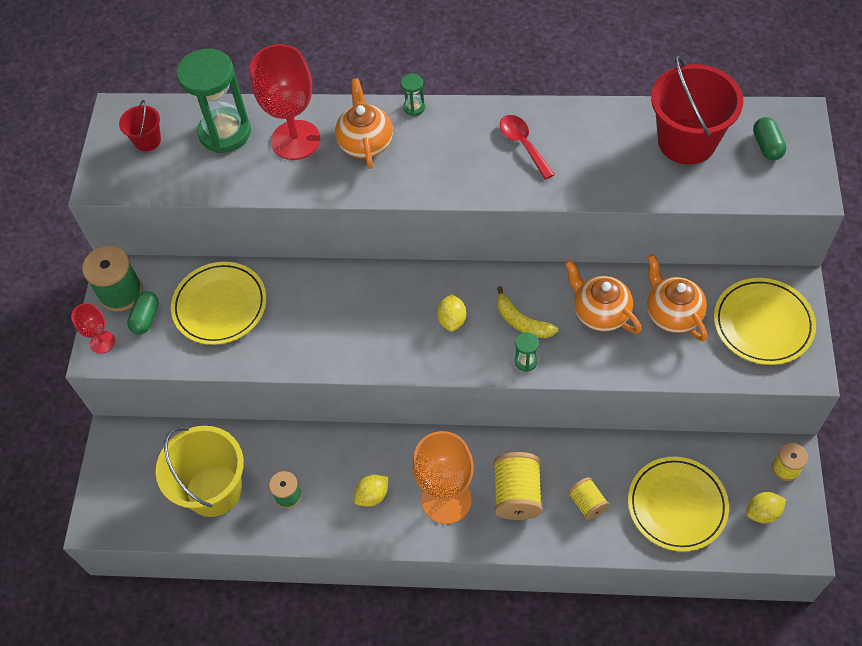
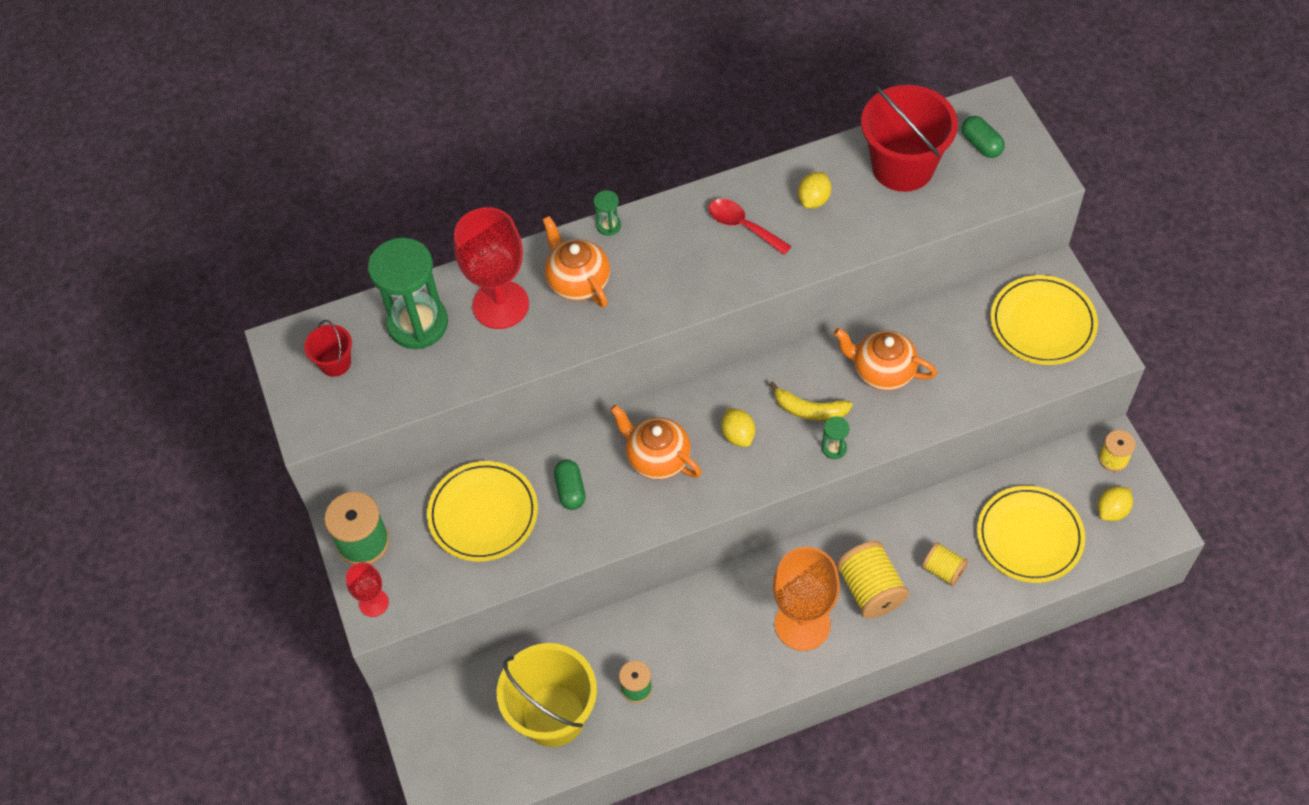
camera: 25 degrees left, 0 degrees up
green capsule [127,291,159,335] -> green capsule moved to [554,460,585,510]
yellow lemon [354,475,389,507] -> yellow lemon moved to [798,172,831,208]
orange teapot [647,254,707,342] -> orange teapot moved to [610,405,702,480]

